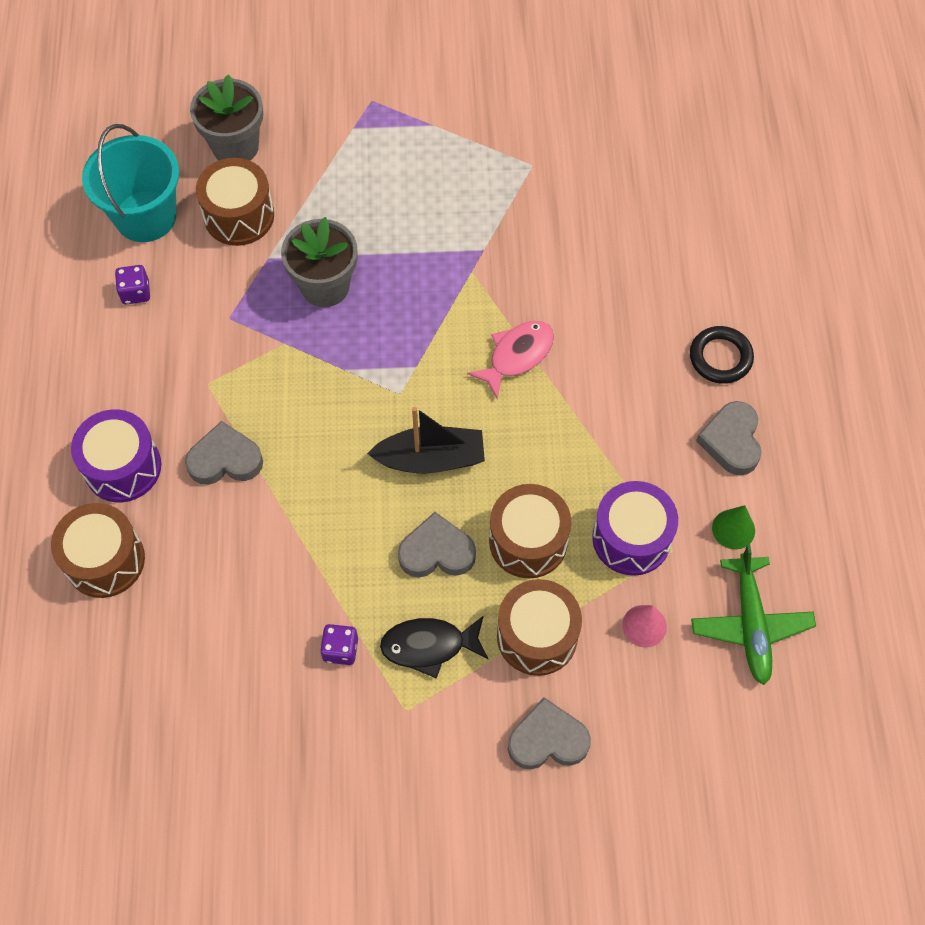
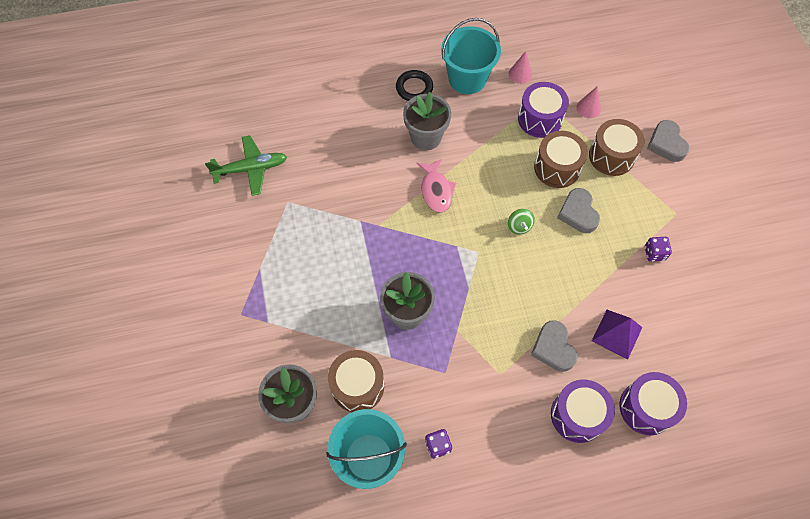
camera: 100 degrees left, 0 degrees up
brown drum [51,503,145,598] -> purple drum [619,372,687,435]
black boat [367,407,485,473] -> green spinning top [508,209,535,234]
black fish [380,615,489,679] -> none
pink fish [467,321,554,399] -> pink fish turned 135 degrees counterclockwise [417,159,456,213]
green plane [691,544,816,685] -> green plane moved to [205,135,287,196]
grey heart [696,401,762,475] -> turquoise bucket [441,18,501,94]
green cone [712,505,755,550] -> pink cone [509,51,532,84]
none -> grey flower pot [403,92,451,150]
none -> purple pyramid [592,310,642,360]

